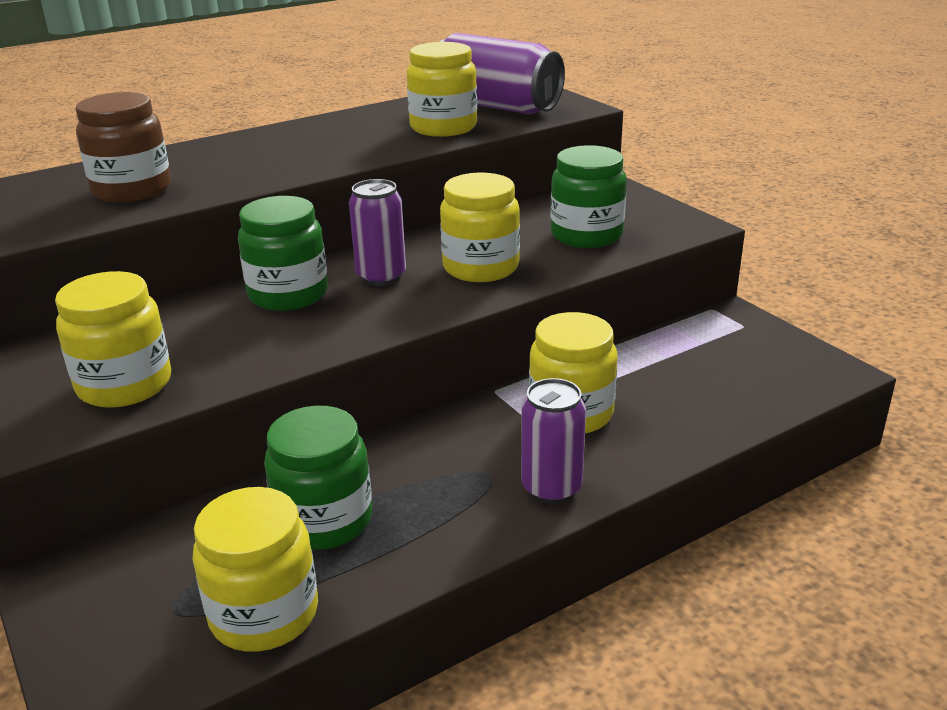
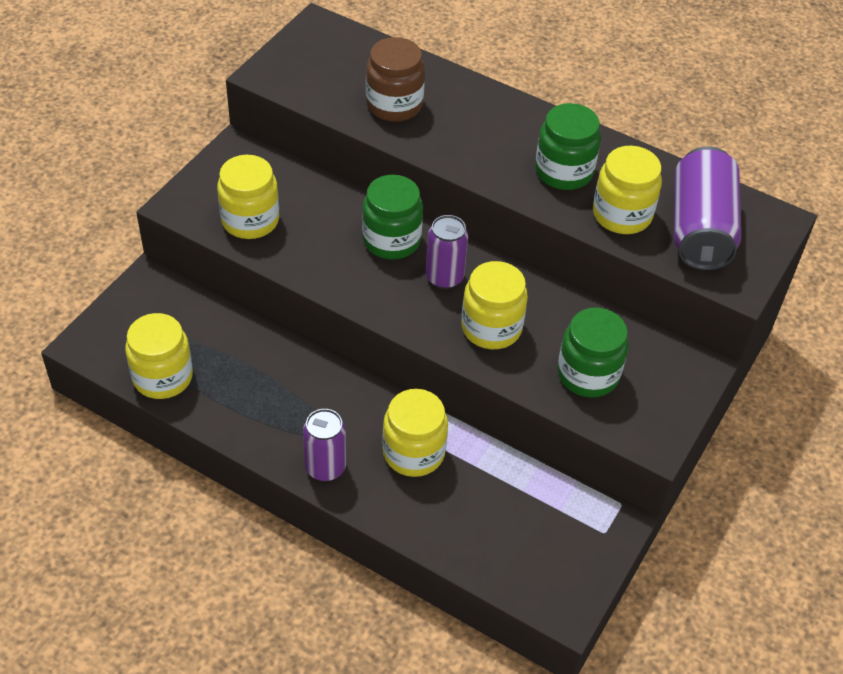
camera: 60 degrees right, 20 degrees up
green jar [264,406,372,550] -> green jar moved to [535,103,601,190]

